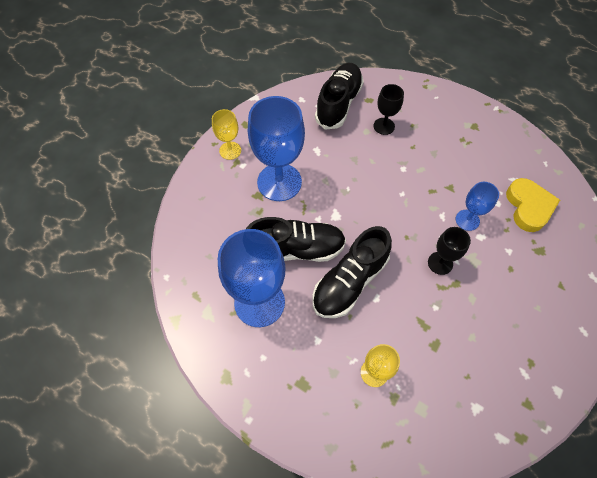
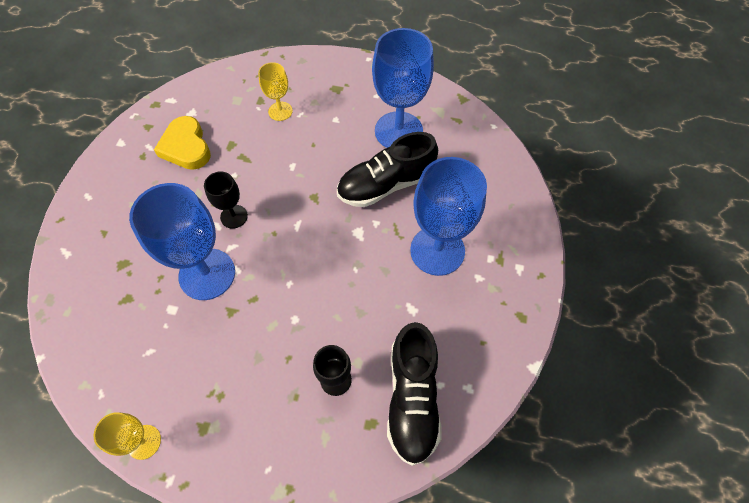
camera: 160 degrees right, 0 degrees up
yellow goblet [212,109,241,160] -> yellow goblet moved to [94,412,161,460]
black shoe [312,226,392,318] -> none
blue goblet [456,182,499,231] -> blue goblet [129,183,235,300], size x1.95
yellow heart [506,178,560,232] -> yellow heart moved to [154,116,211,170]

